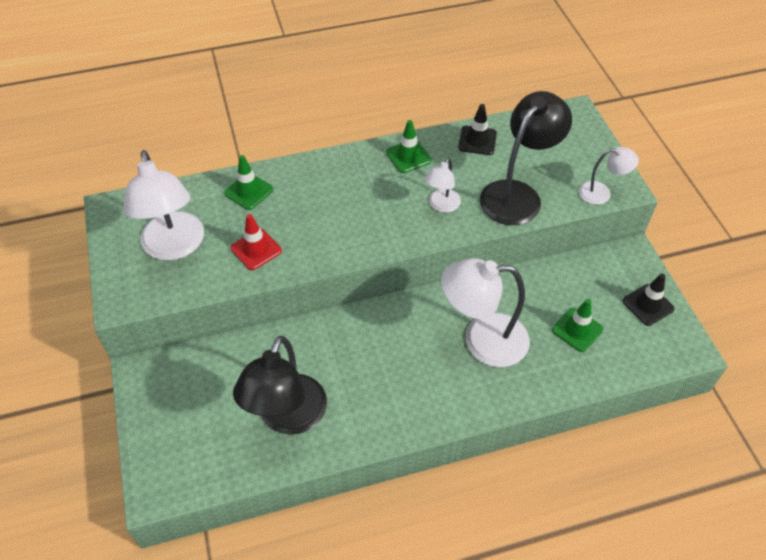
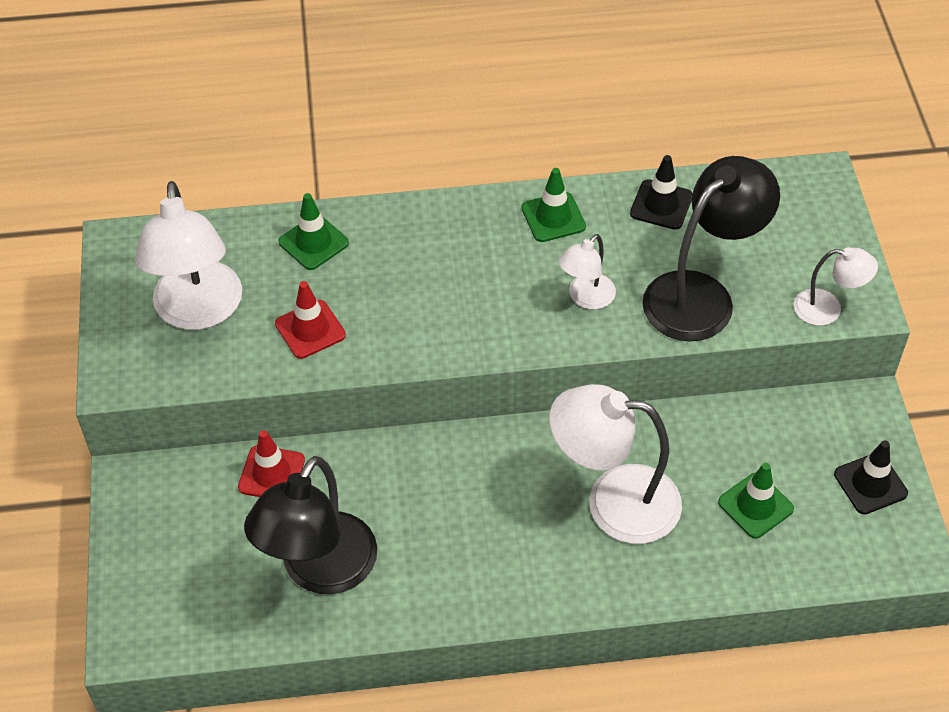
camera: 10 degrees right, 0 degrees up
none -> red traffic cone [238,430,305,497]

